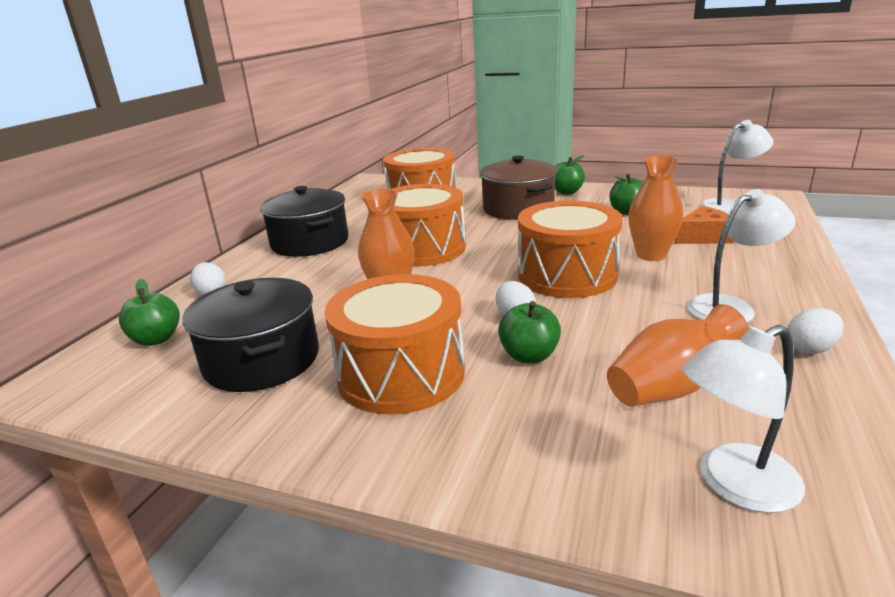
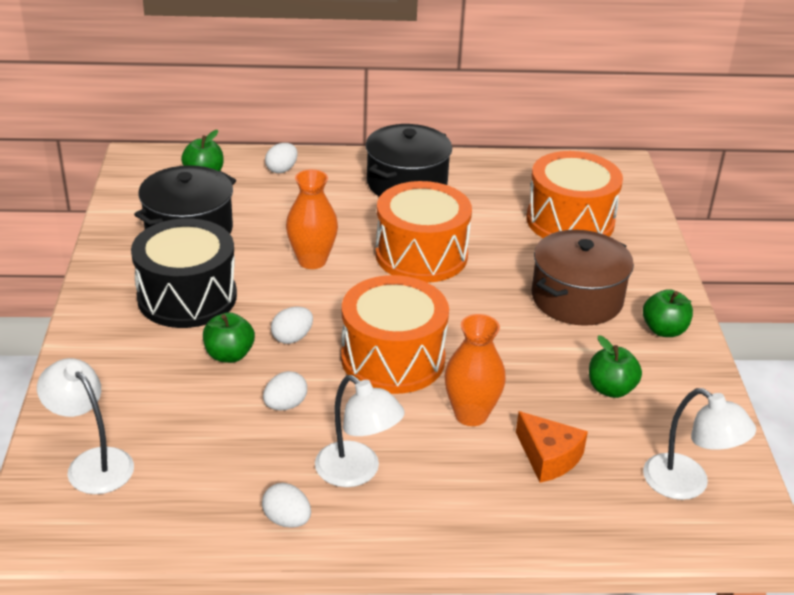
camera: 65 degrees right, 10 degrees up
orange drum [324,274,465,414] -> black drum [131,218,237,328]
orange vase [607,304,749,407] -> none
none -> white egg [263,371,307,411]

